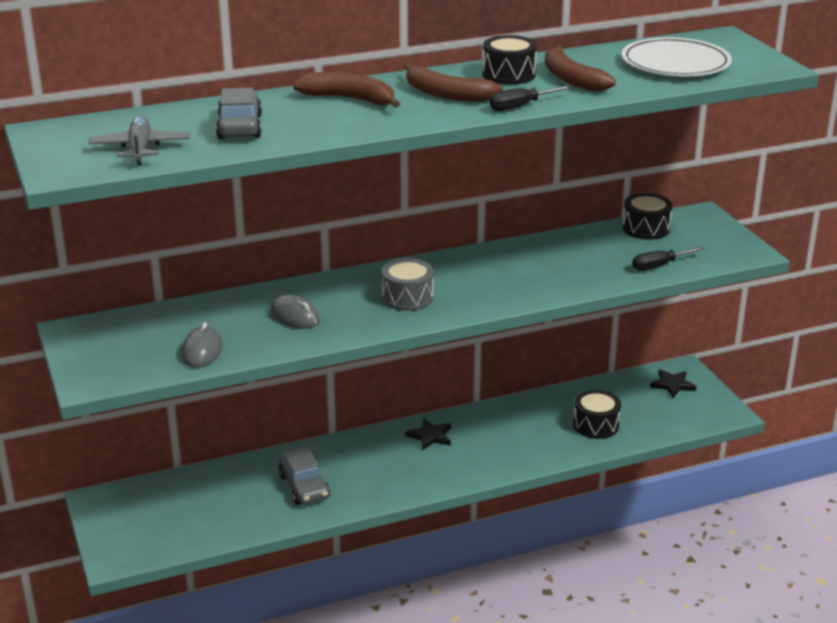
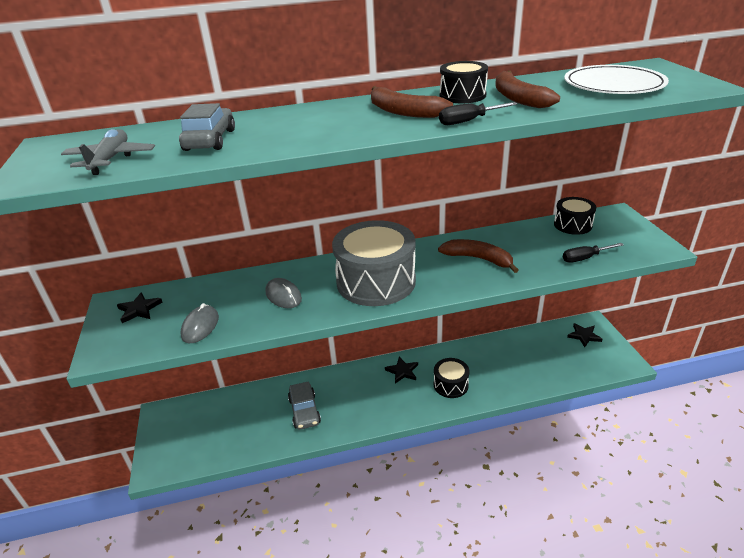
camera: 10 degrees right, 5 degrees up
brown banana [293,72,400,108] -> brown banana moved to [438,239,518,273]
grey drum [382,258,434,311] -> grey drum [332,220,416,306], size x1.92
black drum [573,390,621,439] -> black drum moved to [434,358,470,398]
none -> black star [117,292,162,323]

